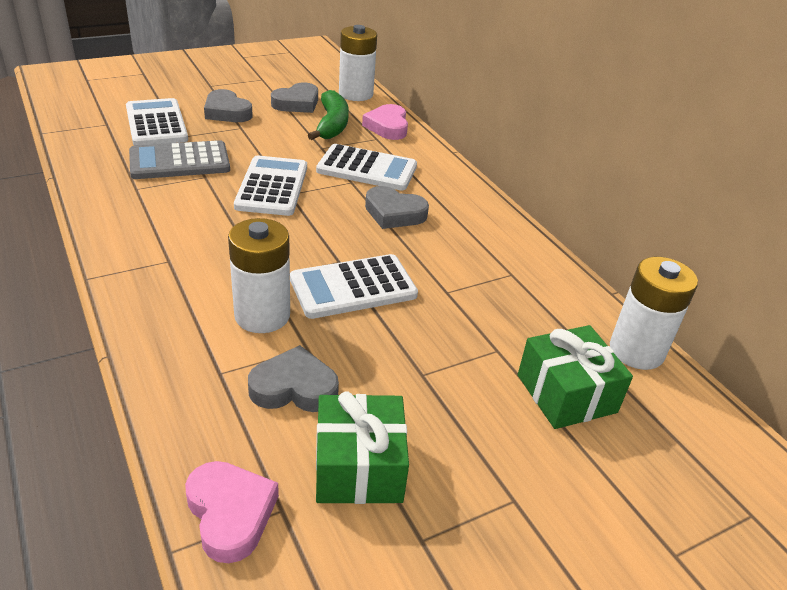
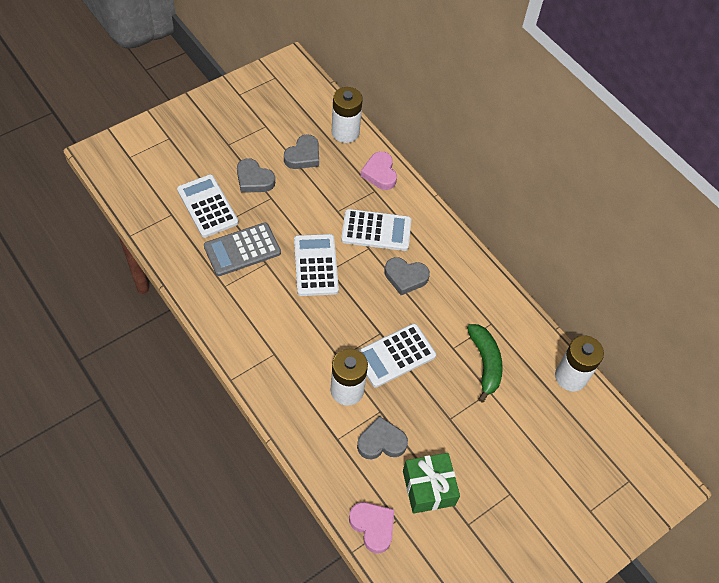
camera: 10 degrees left, 20 degrees up
green banana [308,90,349,140] -> green banana moved to [467,324,503,402]
green gift [518,325,633,429] -> none

